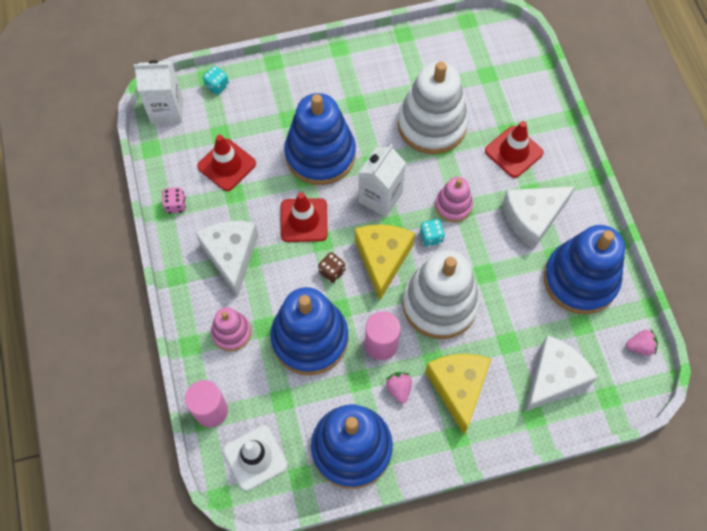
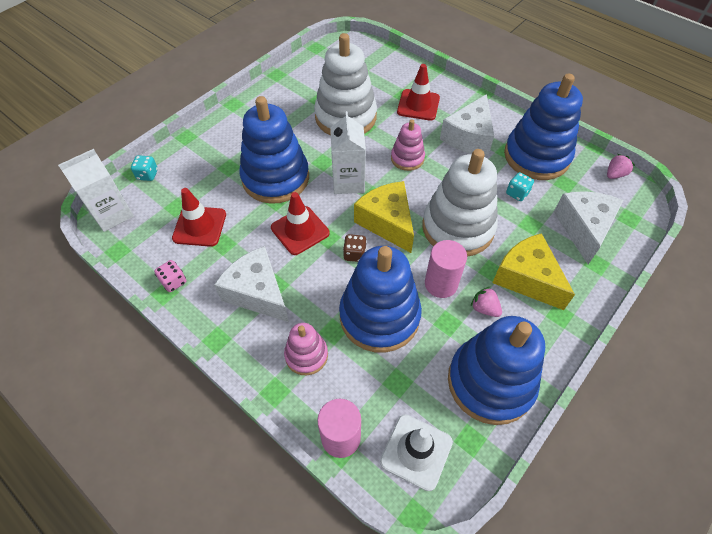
camera: 35 degrees left, 10 degrees down
turquoise dice [420,219,445,247] -> turquoise dice moved to [506,172,534,201]

